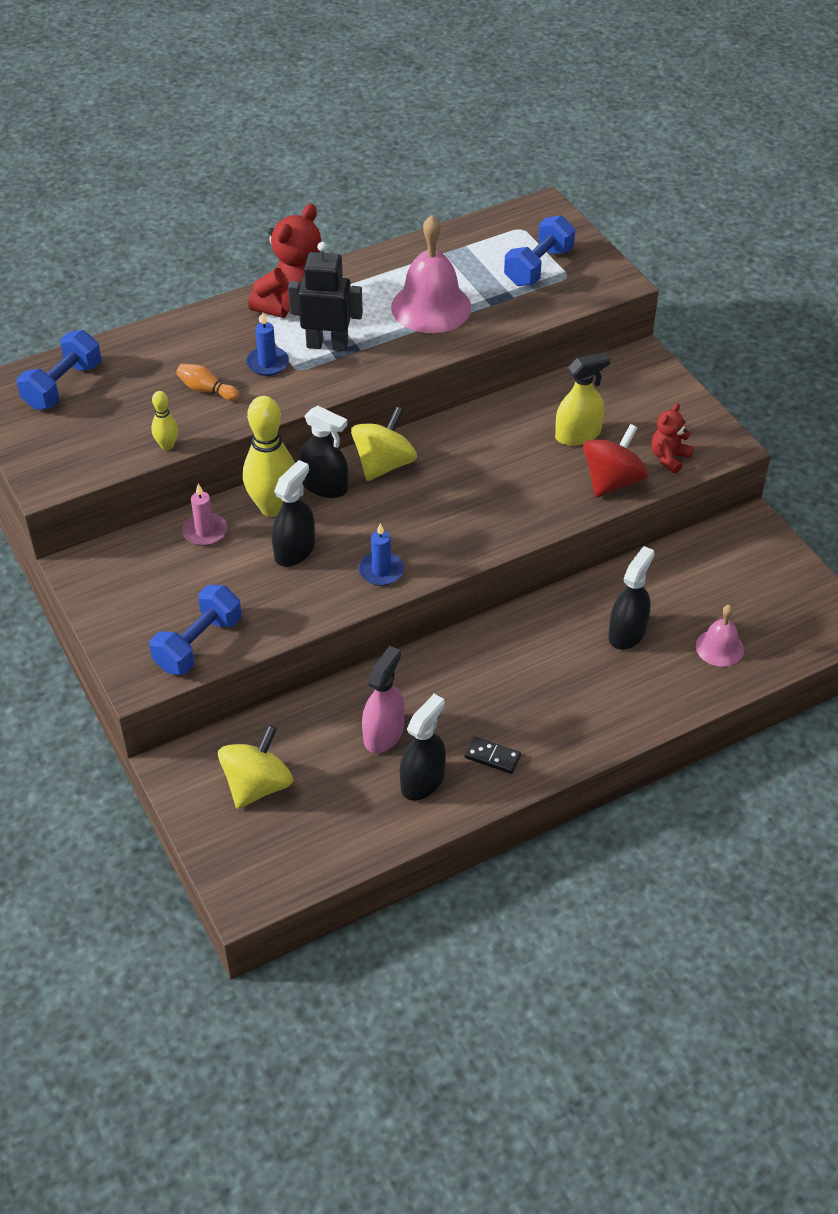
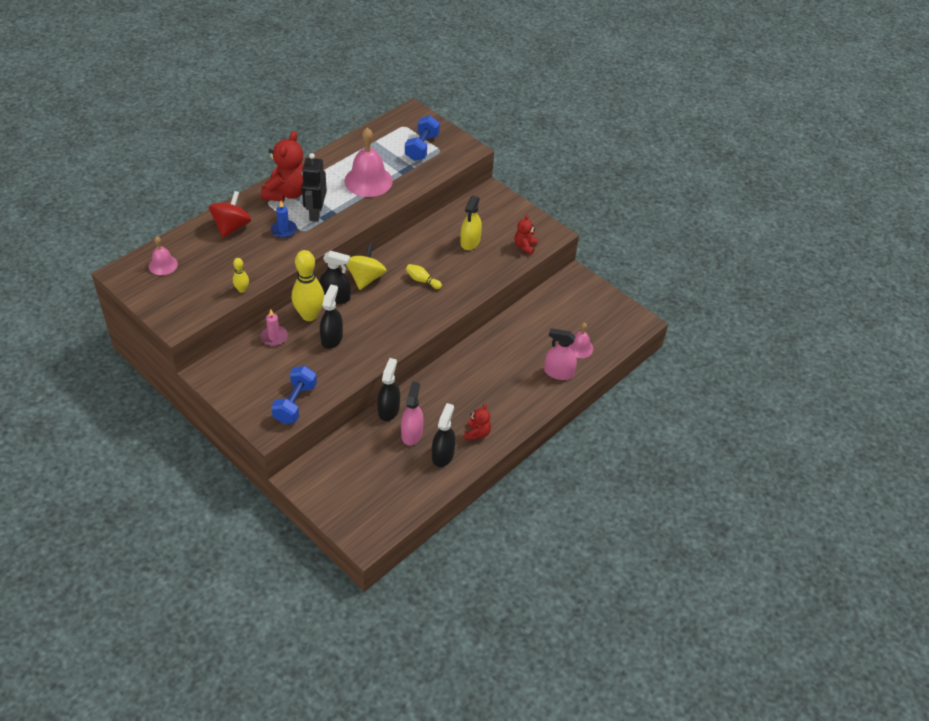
camera: 20 degrees left, 0 degrees up
blue dumbbell [17,330,101,410] -> pink bell [149,236,178,275]
orange bowling pin [176,364,239,401] -> none
yellow spinning top [218,725,293,809] -> none
black robot [288,242,363,351] -> black robot turned 75 degrees counterclockwise [302,153,327,222]
blue candle [359,523,404,586] -> none
black domino [465,736,521,774] -> red teddy bear [464,404,491,440]
yellow spray bottle [555,352,611,446] -> yellow spray bottle turned 150 degrees clockwise [461,196,482,250]
red spinning top [583,424,648,498] -> red spinning top moved to [209,191,251,237]
black spray bottle [608,546,655,650] -> black spray bottle moved to [377,358,400,421]
none -> yellow bowling pin [406,264,442,289]
none -> pink spray bottle [544,328,577,380]

